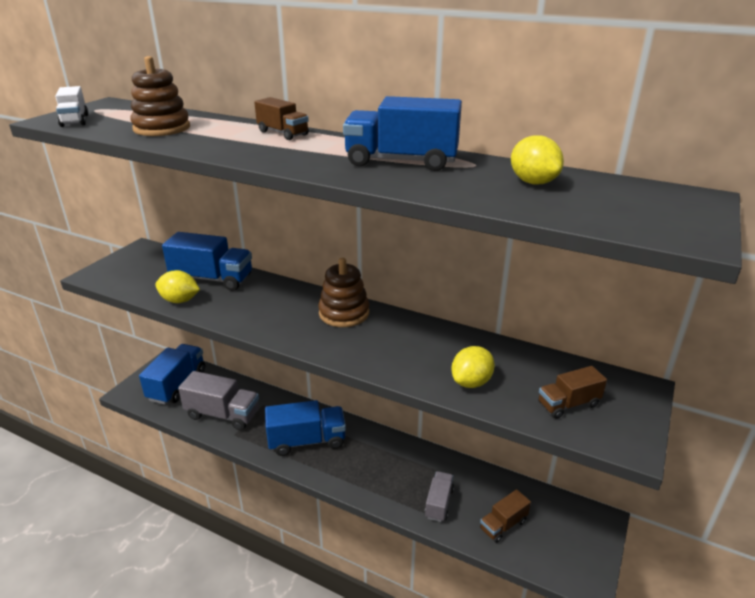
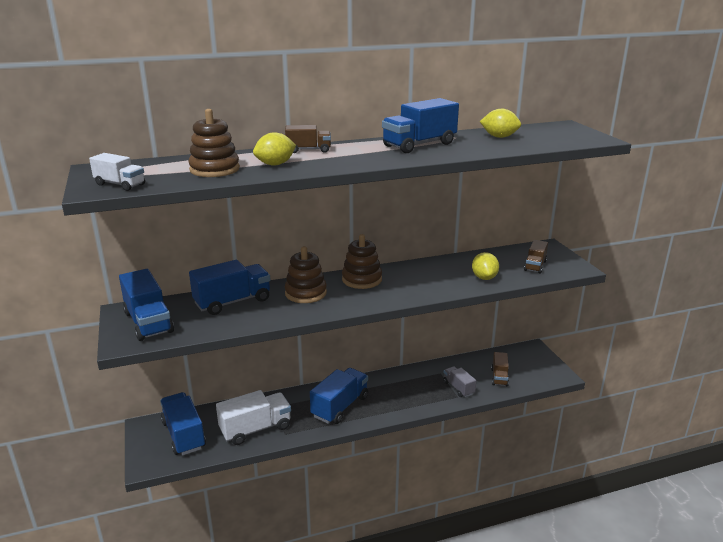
camera: 45 degrees left, 5 degrees down
yellow lemon [155,270,200,303] -> yellow lemon moved to [253,132,296,166]
grey truck [178,371,259,430] -> white truck [216,390,291,445]
none -> blue truck [119,269,174,341]
none -> brown stacking toy [285,246,327,303]

